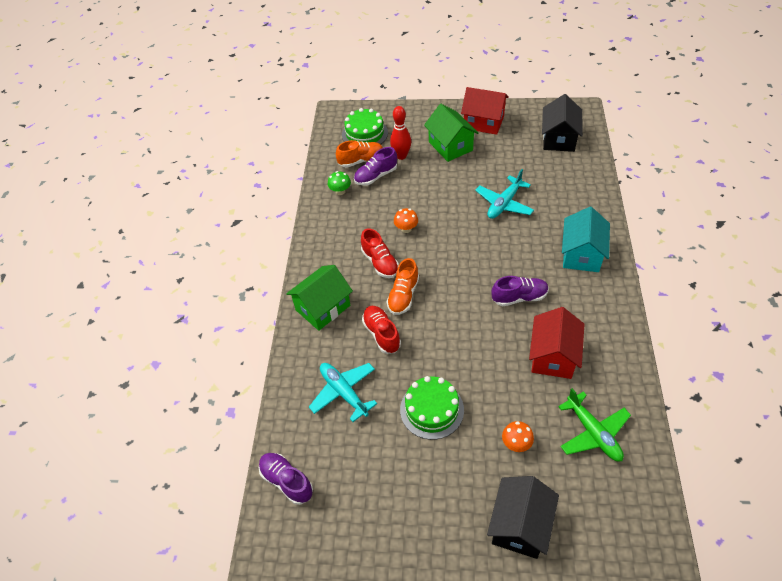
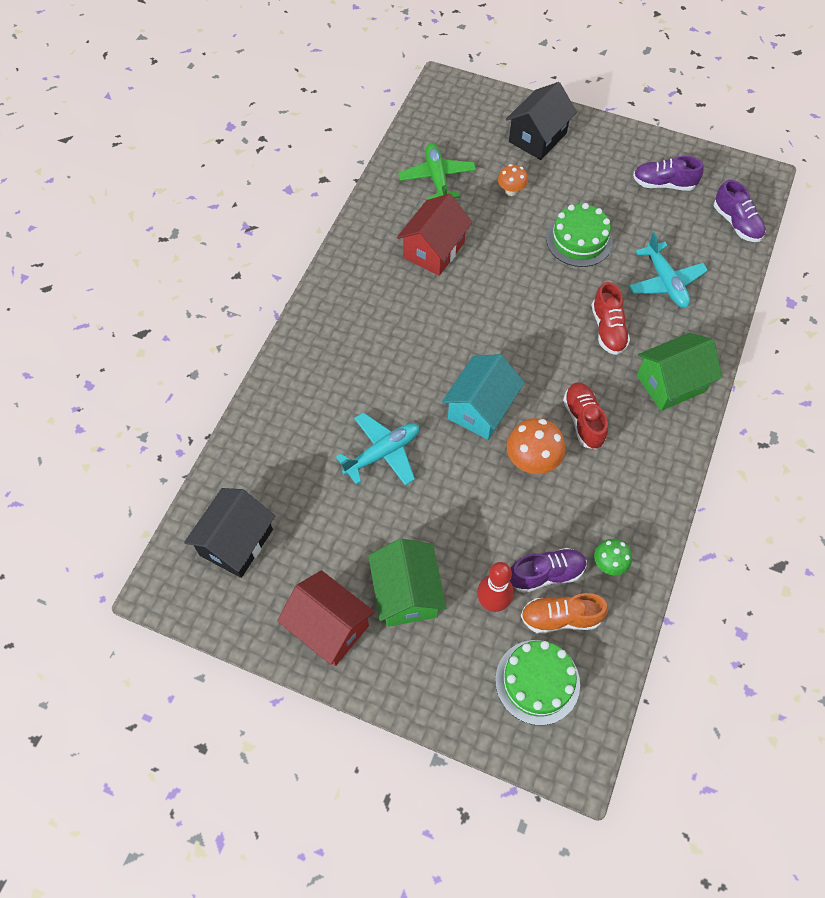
camera: 165 degrees left, 10 degrees up
orange shoe [386,258,419,315] -> none
orange mushroom [394,208,418,233] -> orange mushroom [507,418,565,474], size x1.63
purple shoe [492,276,549,306] -> purple shoe moved to [633,156,704,191]
turquoise house [562,207,610,272] -> turquoise house moved to [442,354,525,440]

